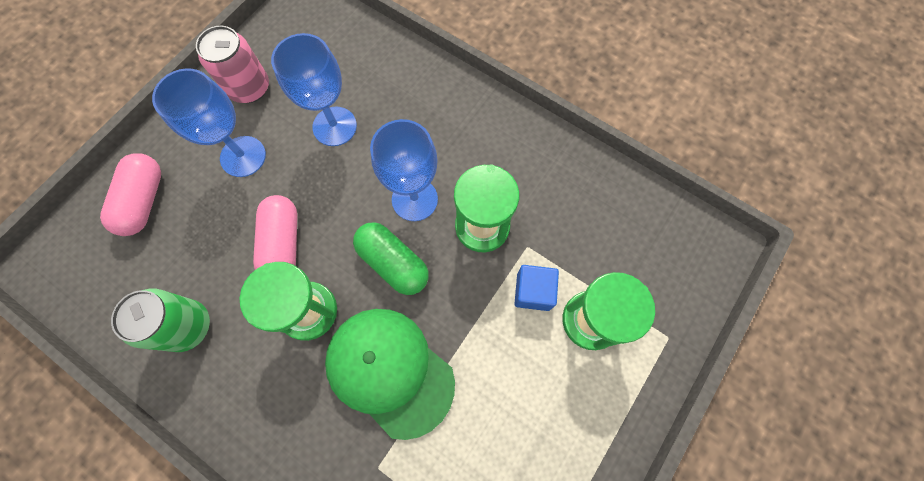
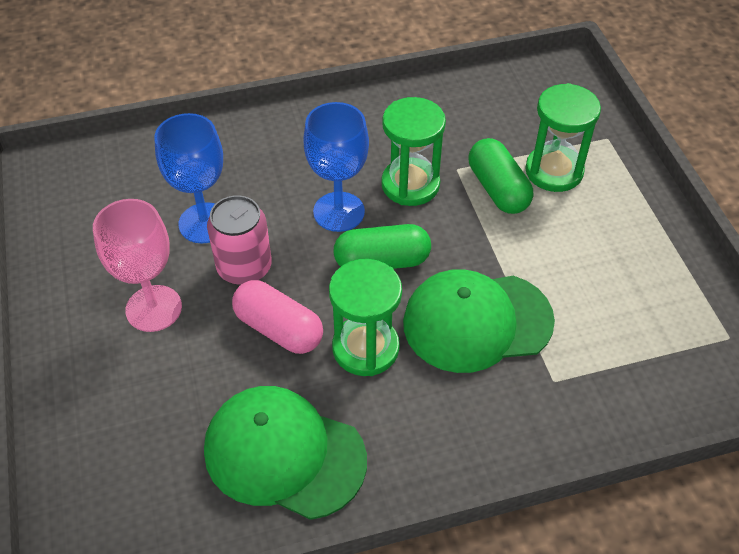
camera: 50 degrees left, 20 degrees down
pink capsule [100,153,161,236] -> none
green can [111,288,210,352] -> green cap [204,386,367,520]
blue goblet [152,68,266,177] -> pink goblet [93,199,182,332]
pink can [196,26,269,103] -> pink can moved to [207,195,272,285]
blue cube [514,265,559,311] -> green capsule [469,138,533,214]

